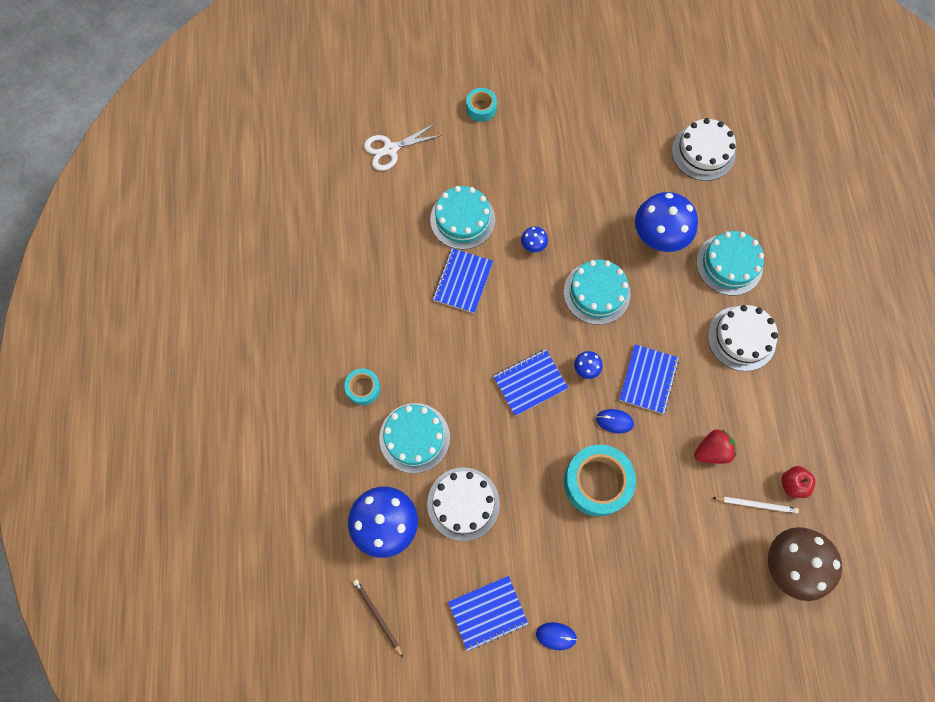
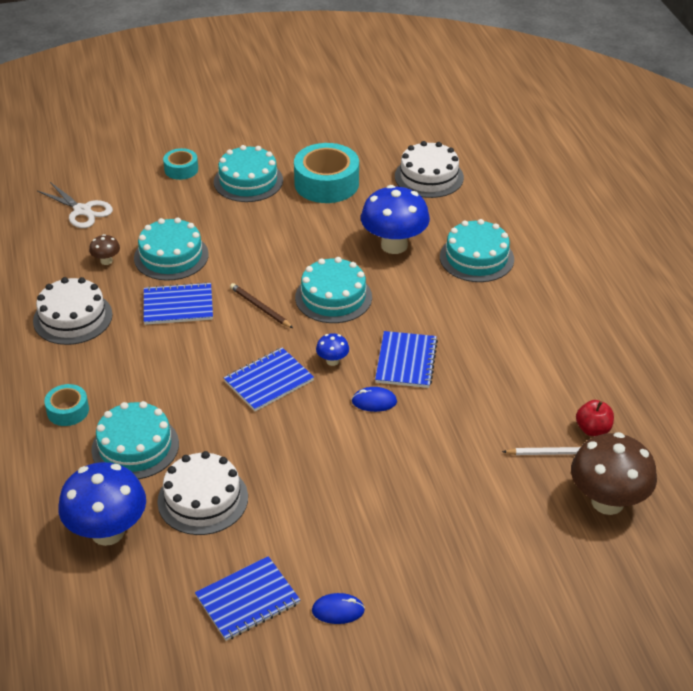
camera: 10 degrees left, 30 degrees down
brown pencil [353,579,403,657] -> brown pencil moved to [230,283,293,328]
white scissors [364,123,442,171] -> white scissors turned 105 degrees counterclockwise [37,182,113,228]
blue notebook [433,248,493,314] -> blue notebook turned 75 degrees clockwise [144,282,213,325]
blue mushroom [521,226,548,252] -> none
turquoise tape [564,445,636,516] -> turquoise tape moved to [294,143,359,203]
red strawberry [694,429,737,464] -> none
white cake [708,305,778,371] -> white cake moved to [33,277,113,345]
none -> brown mushroom [89,234,120,265]
none -> turquoise cake [214,145,283,202]

